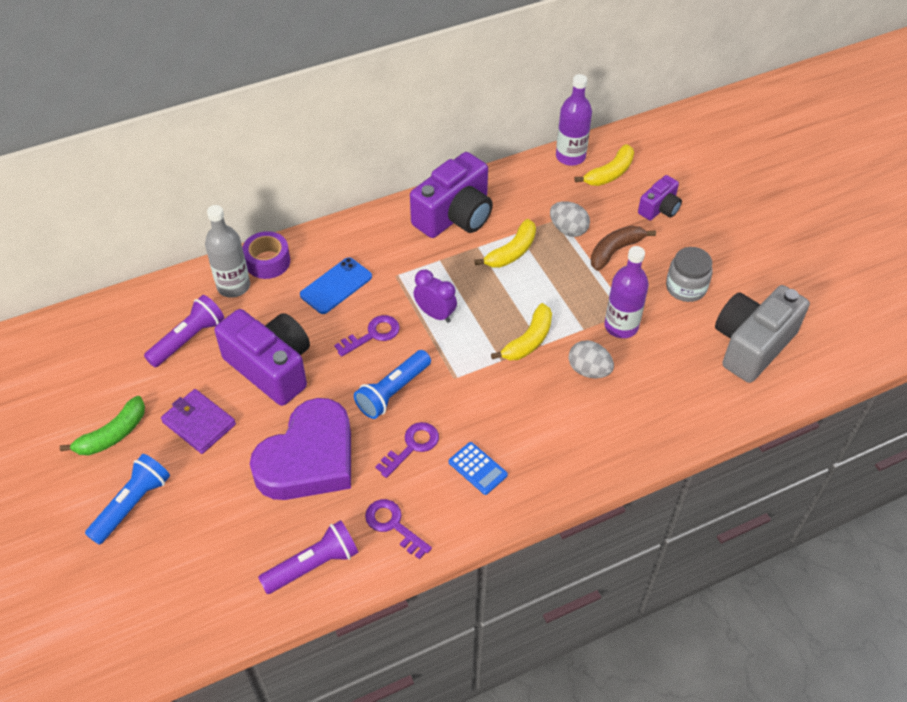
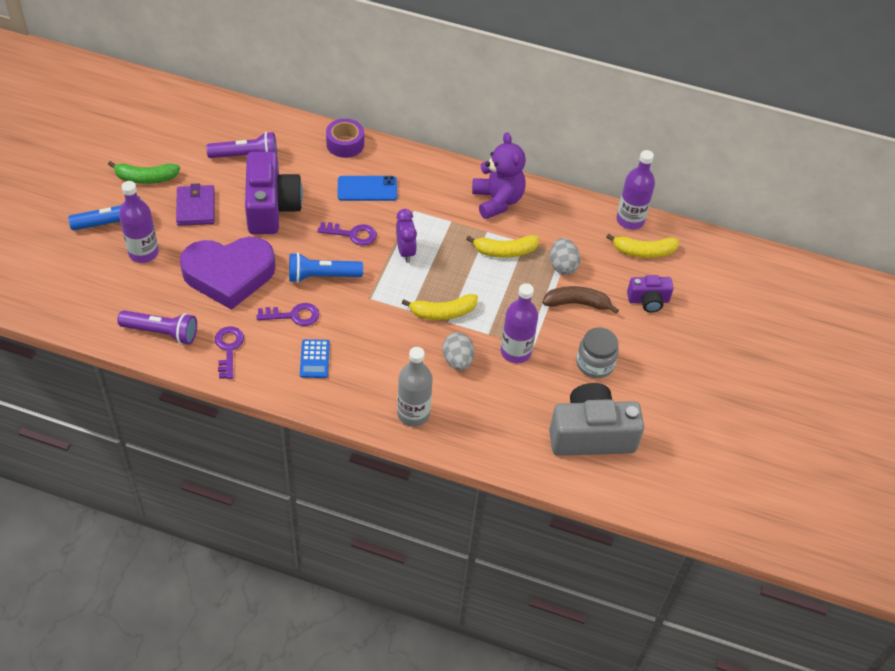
camera: 40 degrees right, 0 degrees up
grey bottle [205,205,250,298] -> grey bottle moved to [397,347,433,427]
purple camera [410,152,493,238] -> purple teddy bear [472,132,526,219]
none -> purple bottle [119,181,159,263]

